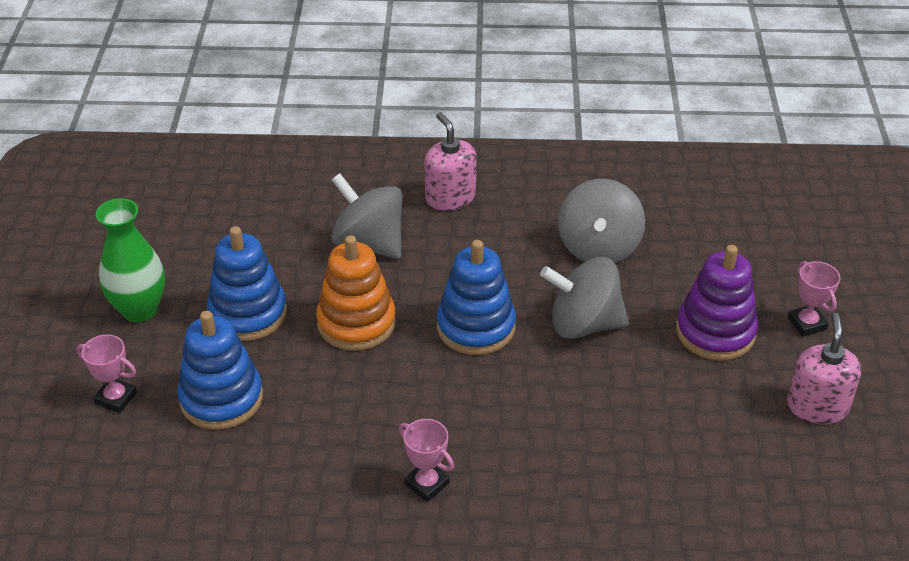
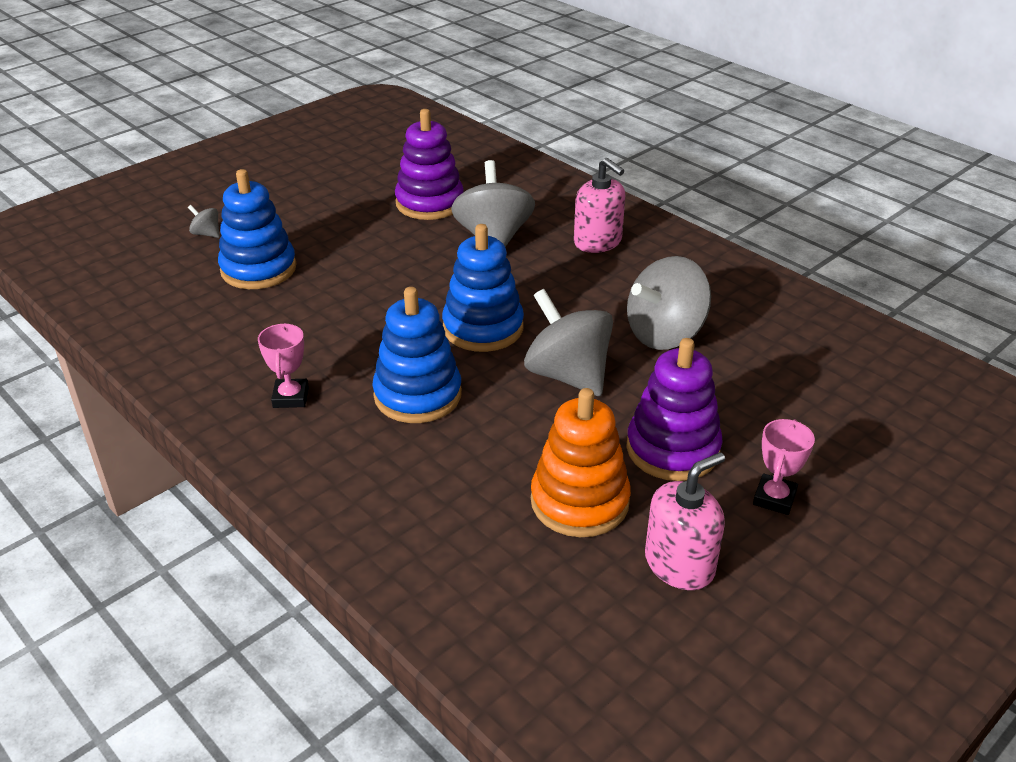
camera: 45 degrees right, 5 degrees down
pink trophy [76,334,137,413] -> grey spinning top [188,205,220,238]
green vase [96,198,165,322] -> none
blue stacking toy [207,226,287,341] -> blue stacking toy moved to [372,287,462,423]
orange stacking toy [316,235,396,351] -> orange stacking toy moved to [531,388,631,537]
pink soap dispenser [424,112,476,211] -> pink soap dispenser turned 120 degrees clockwise [574,158,625,253]
none -> purple stacking toy [395,109,464,220]

